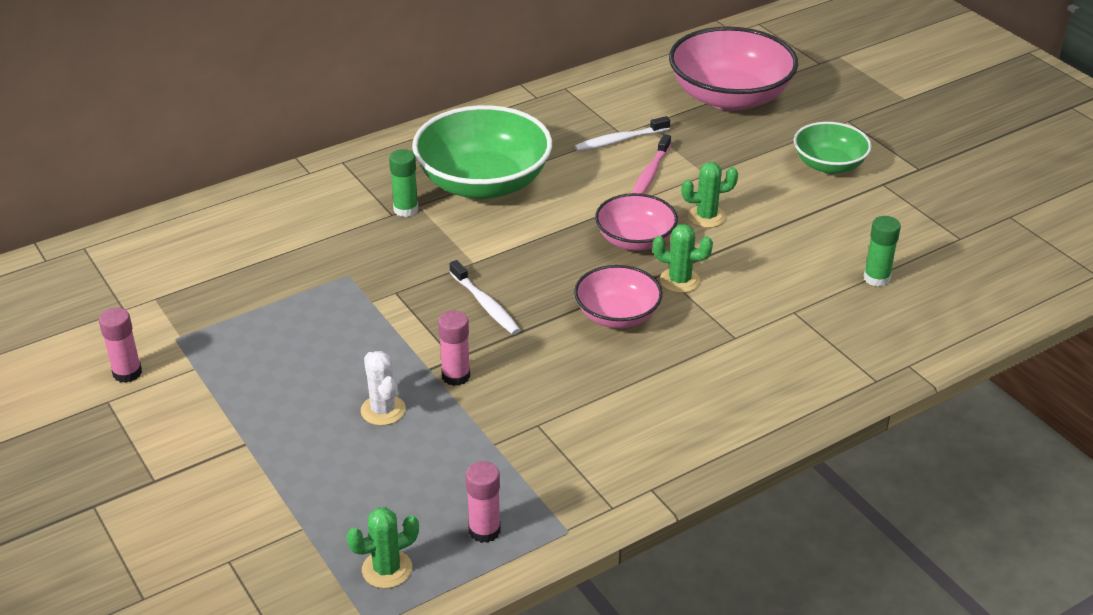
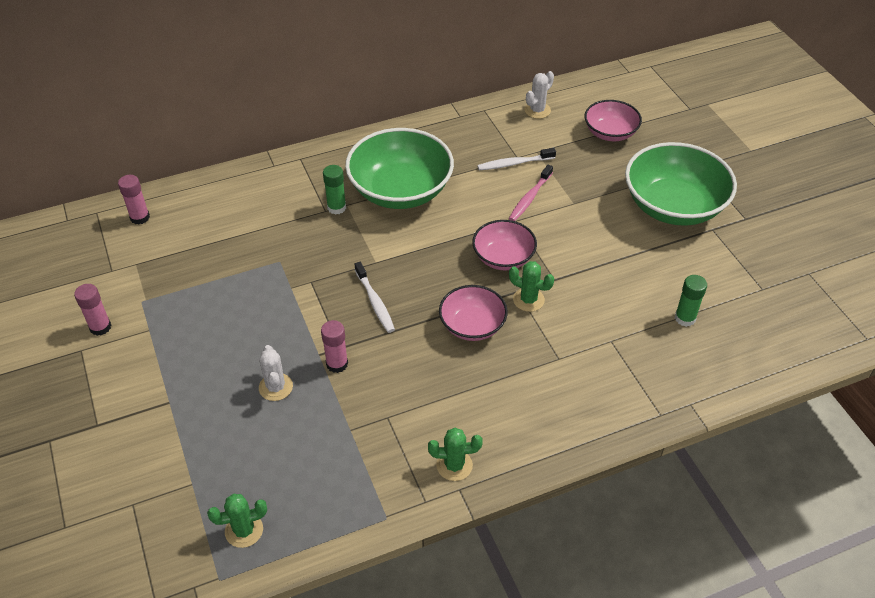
camera: 10 degrees right, 10 degrees up
pink glue stick [465,461,501,543] -> pink glue stick moved to [118,175,150,225]
pink bowl [669,27,798,111] -> pink bowl [584,100,642,141], size x0.57
green cactus [682,162,738,228] -> green cactus moved to [428,428,483,481]
green bowl [794,122,872,174] -> green bowl [625,142,737,226], size x1.77
none -> white cactus [525,71,554,119]

